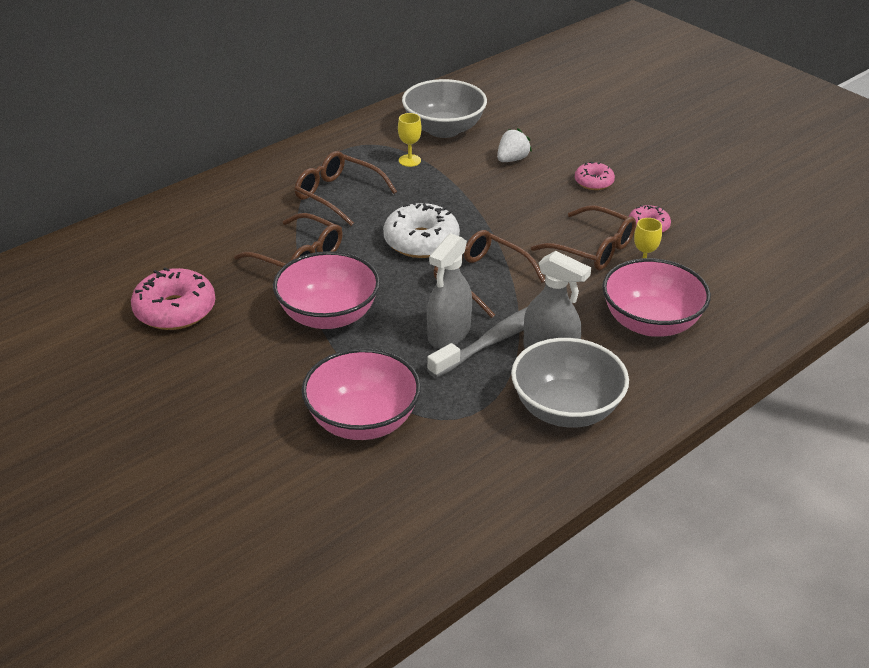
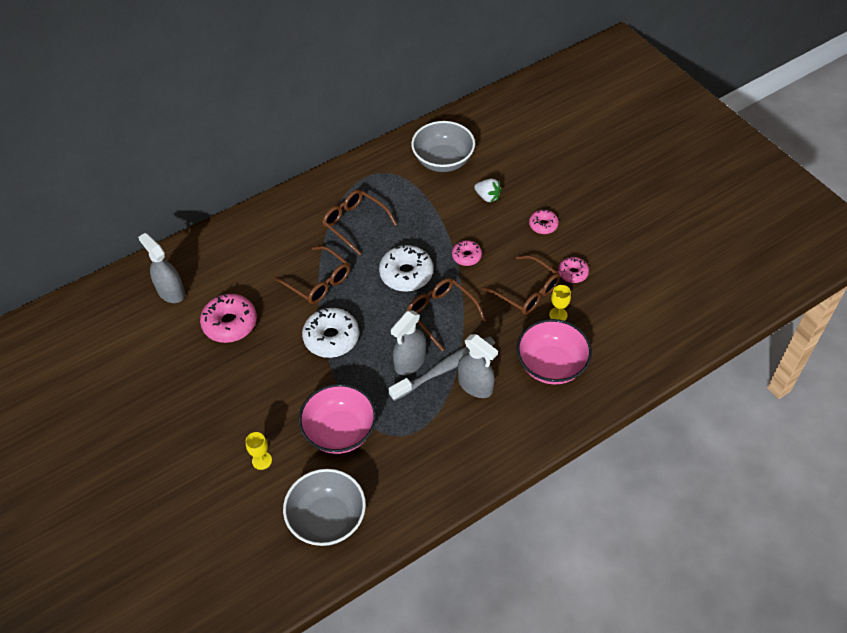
camera: 10 degrees right, 15 degrees up
pink bowl [273,251,380,329] -> white donut [302,308,359,358]
yellow goblet [398,113,422,167] -> yellow goblet moved to [245,432,272,470]
white strawberry [497,128,532,162] -> white strawberry turned 75 degrees clockwise [474,179,502,203]
grey bowl [511,338,629,427] -> grey bowl moved to [283,469,366,546]
none -> grey spray bottle [138,233,185,303]
none -> pink donut [452,240,482,266]

